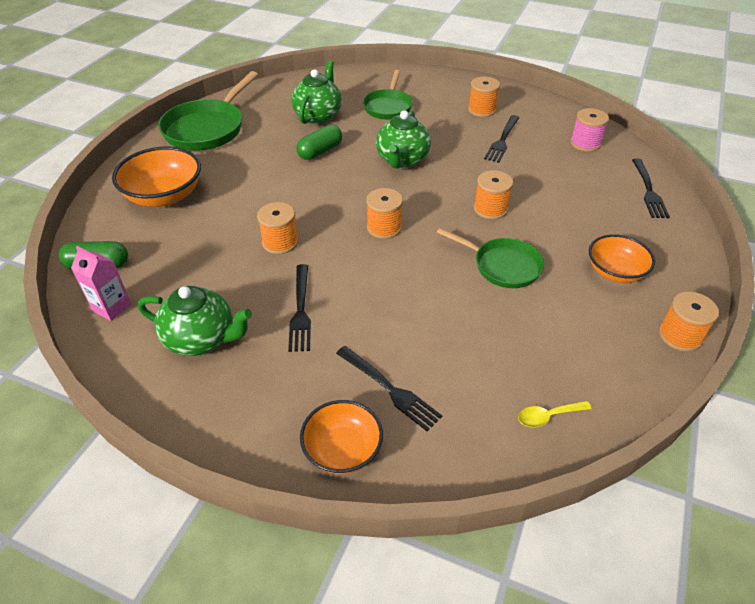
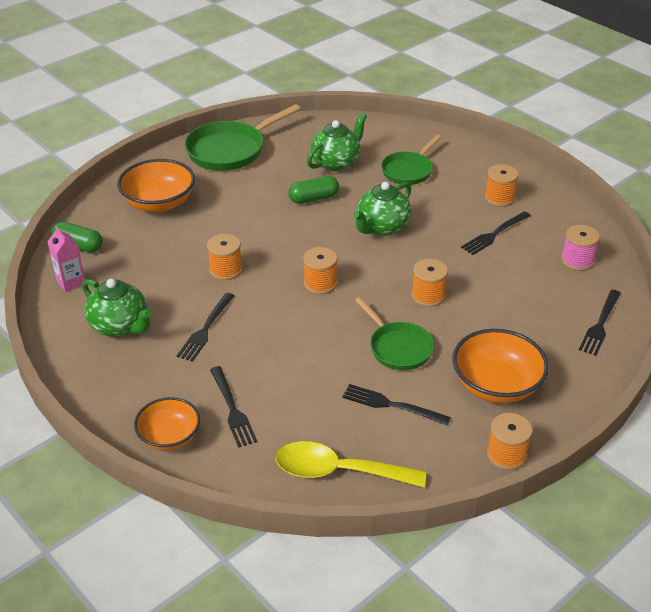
camera: 25 degrees right, 5 degrees down
yellow spoon [518,401,592,428] -> yellow spoon [276,441,426,487], size x2.21
orange bowl [589,234,655,283] -> orange bowl [452,329,549,403], size x1.52
none -> black fork [342,384,451,425]

